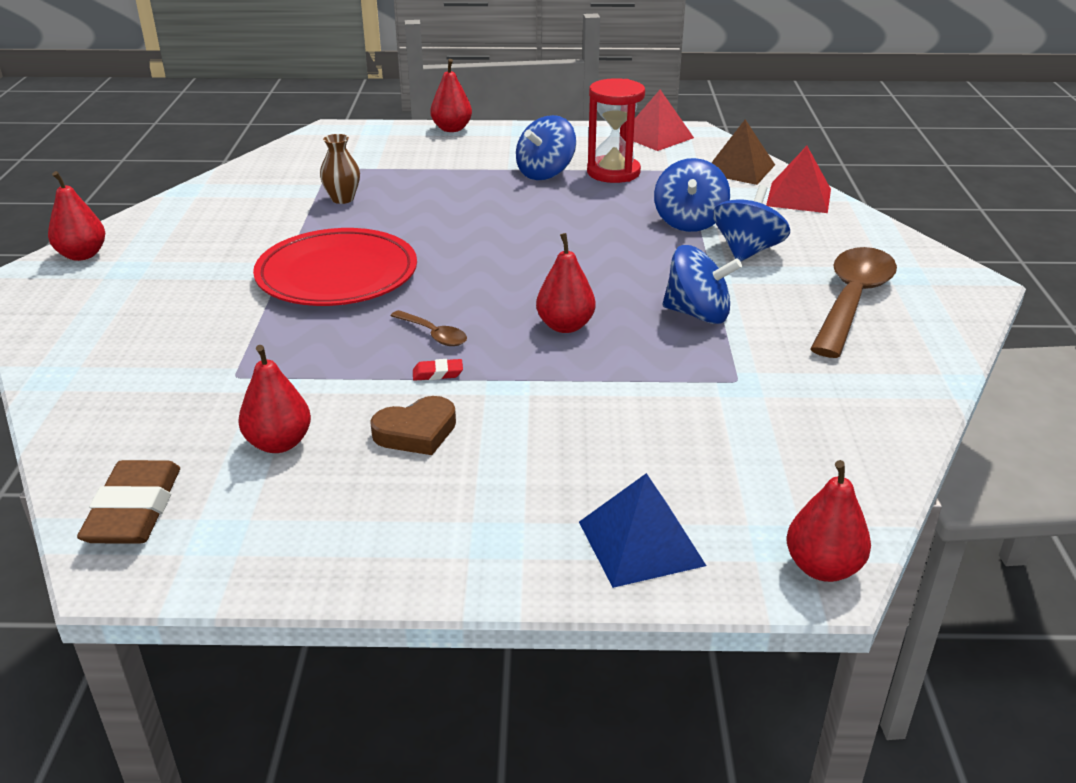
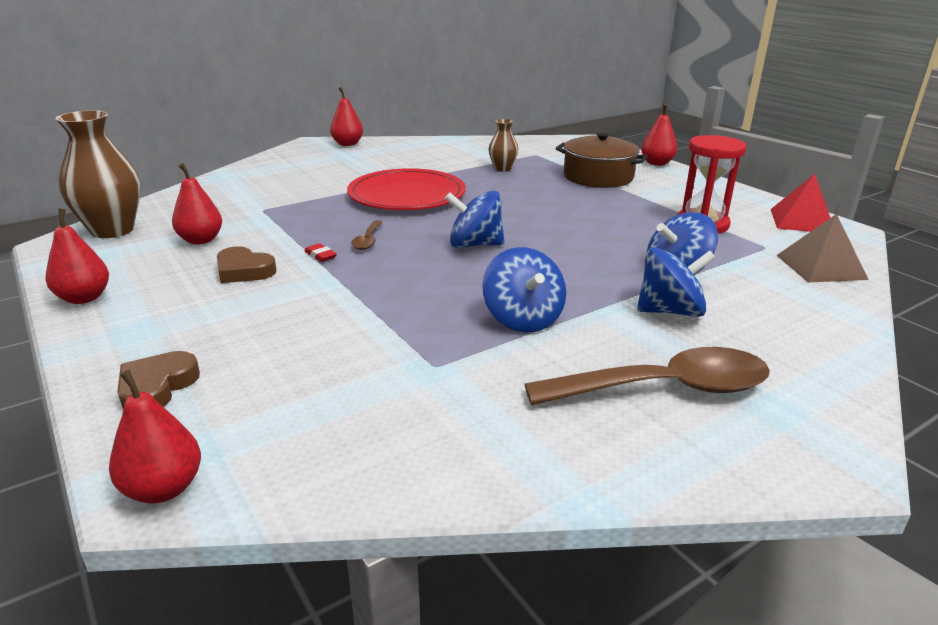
camera: 55 degrees right, 5 degrees down
brown eraser [77,460,180,544] -> brown vase [55,110,141,238]
blue spinning top [516,115,576,180] -> blue spinning top moved to [445,190,505,248]
red pear [536,233,596,333] -> red pear moved to [46,208,109,304]
blue pyramid [579,473,706,588] -> brown heart [117,351,200,409]
red pyramid [766,146,831,213] -> none
none -> brown pot [556,133,648,188]

